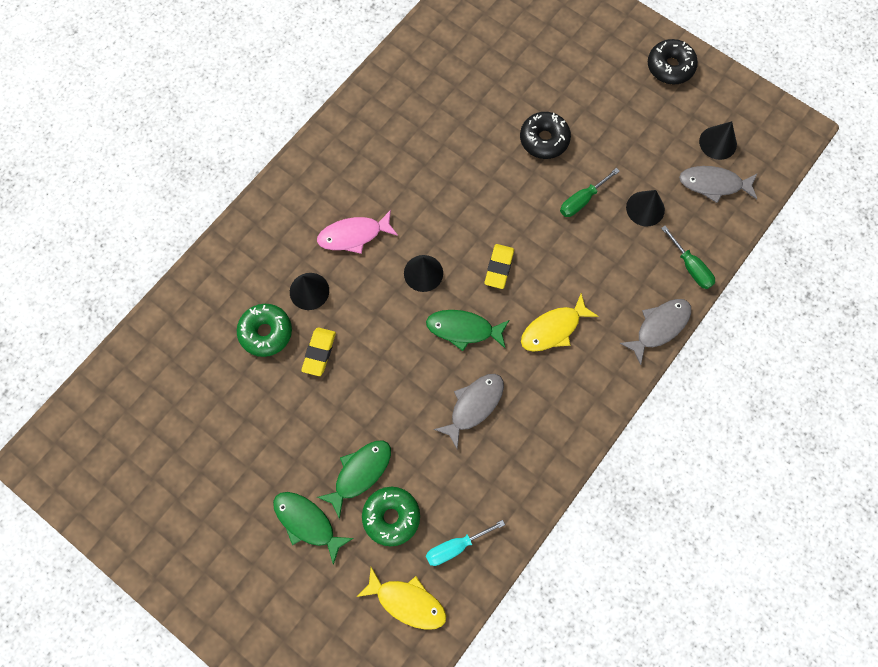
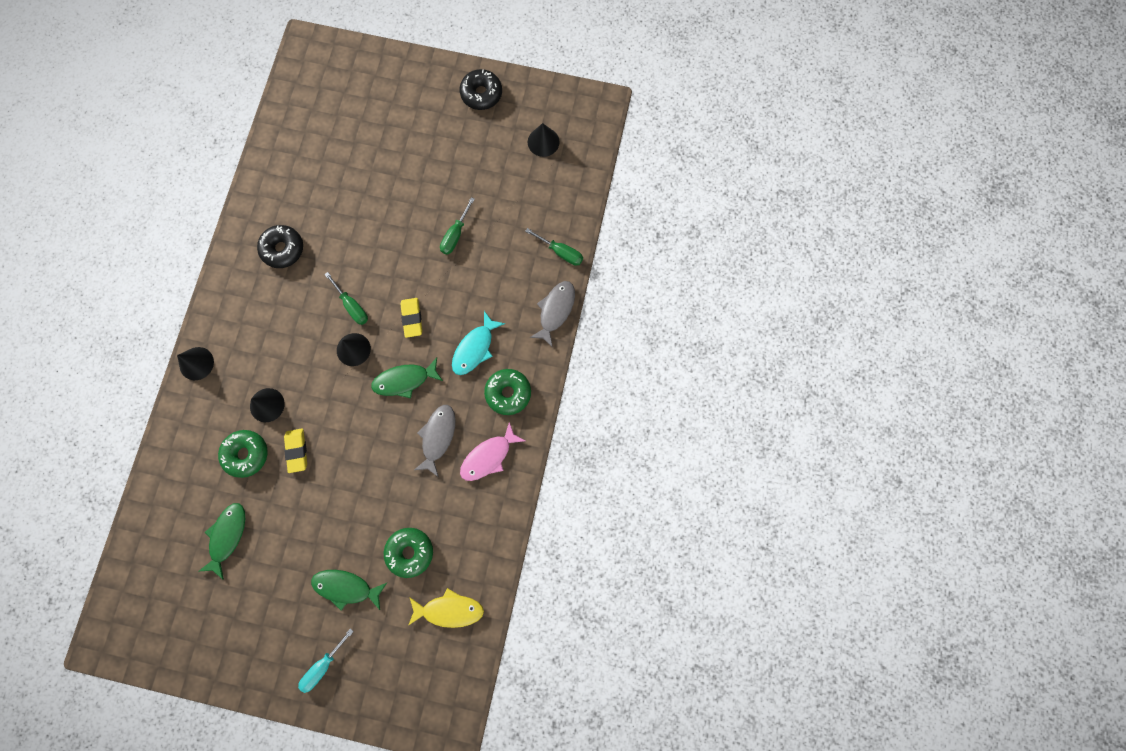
camera: 25 degrees left, 5 degrees up
pink fish [317,210,398,254] -> pink fish moved to [460,422,525,481]
green fish [317,440,391,519] -> green fish moved to [199,503,245,580]
turquoise screwdriver [426,520,505,566] -> turquoise screwdriver moved to [298,628,354,693]
black donut [520,112,571,159] -> black donut moved to [257,225,303,268]
yellow fish [521,293,599,352] -> turquoise fish [452,311,505,375]
black cone [626,190,665,226] -> black cone moved to [177,347,214,380]
grey fish [679,166,758,203] -> none
none -> green screwdriver [324,272,368,325]
none -> green donut [484,369,531,415]

